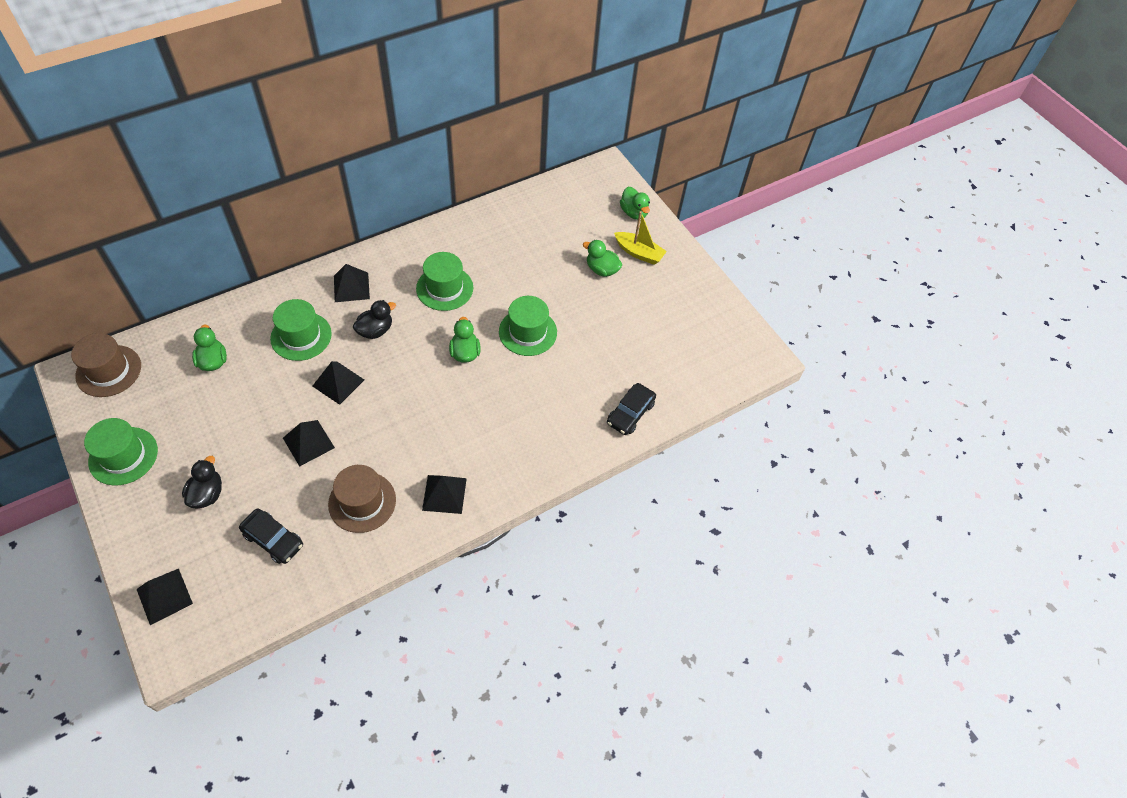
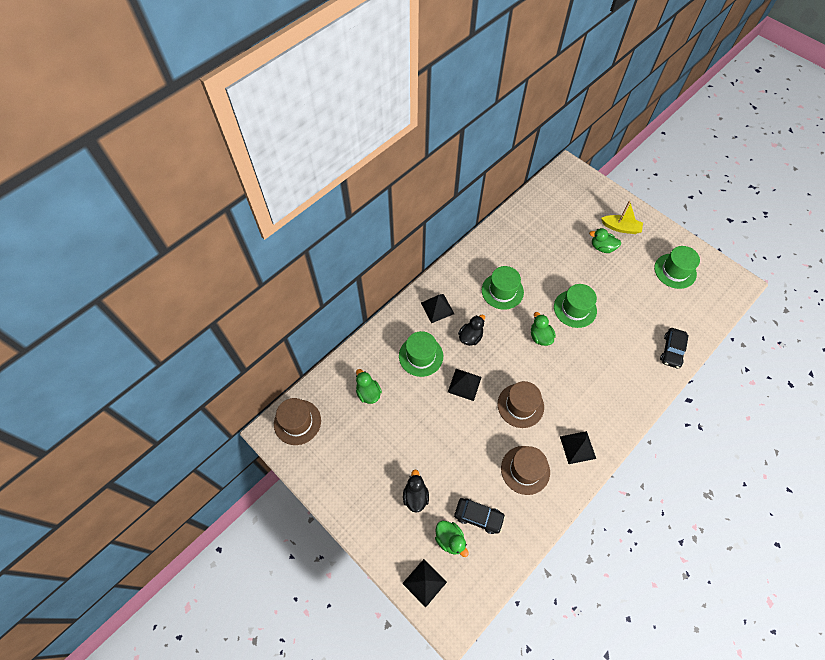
camera: 10 degrees left, 5 degrees up
green hat [84,418,158,486] -> green hat moved to [654,246,700,289]
black pyramid [283,420,335,467] -> none
green duck [620,187,650,220] -> green duck moved to [435,520,469,557]
none -> brown hat [498,381,544,428]

